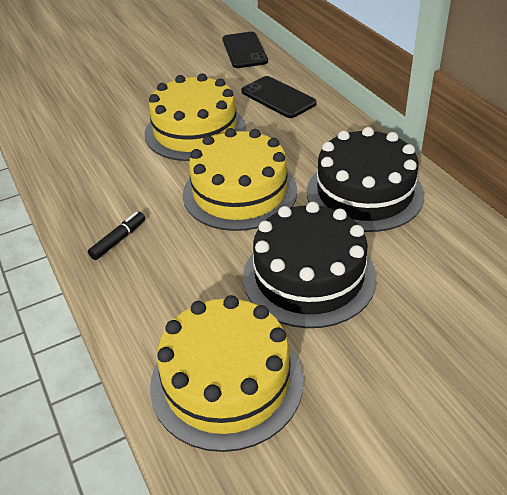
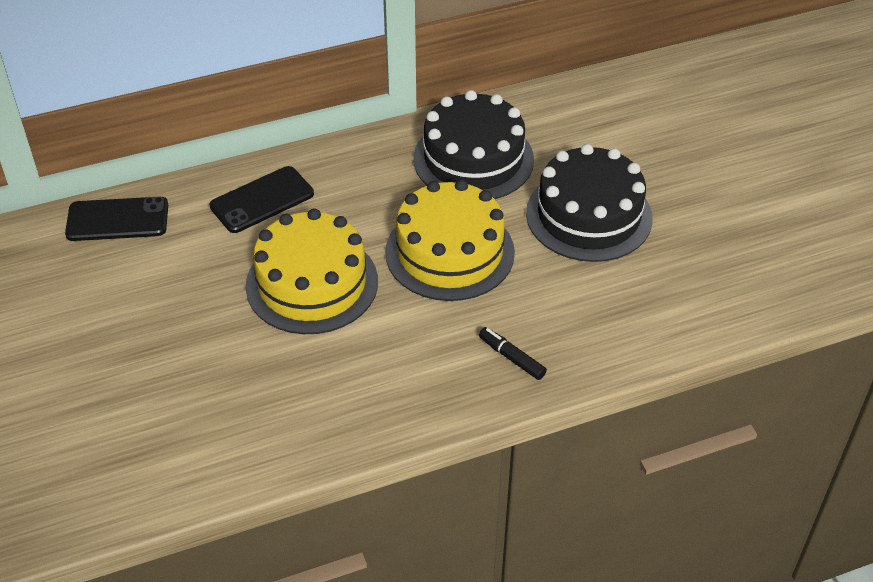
camera: 85 degrees left, 5 degrees up
yellow cake [150,295,304,452] -> none

